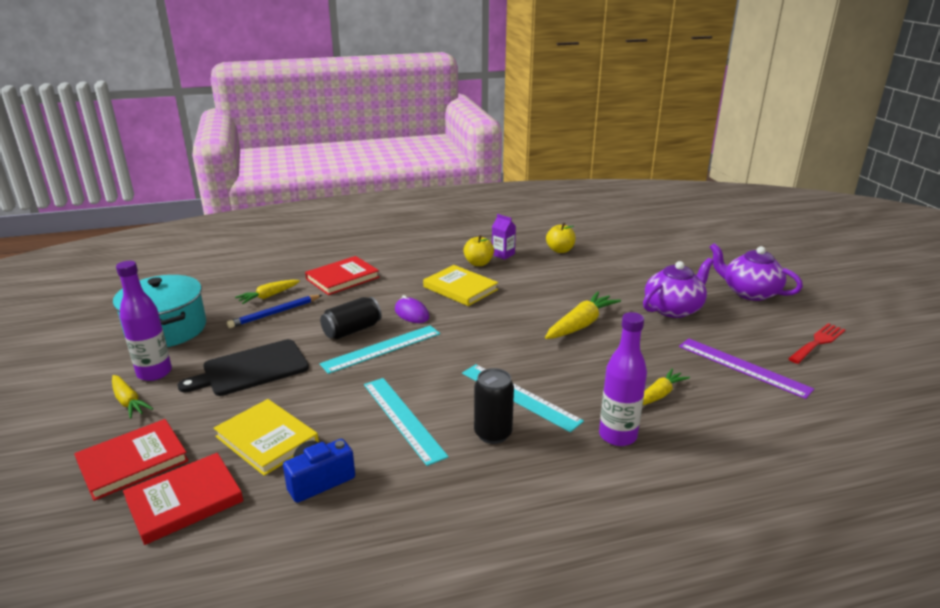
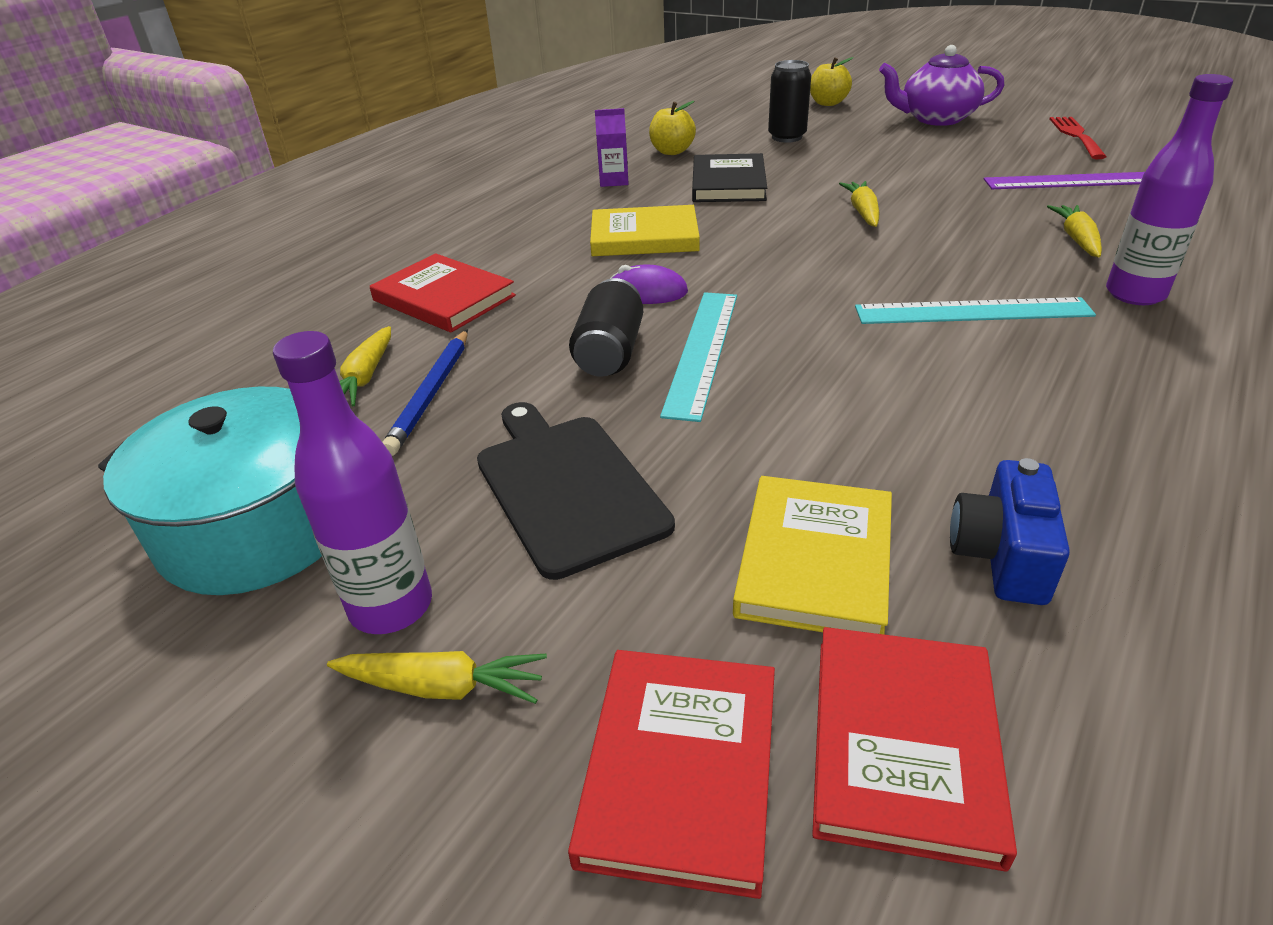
camera: 40 degrees left, 10 degrees up
black cutting board [178,339,309,396] -> black cutting board turned 135 degrees clockwise [477,402,675,580]
yellow book [214,399,319,476] -> yellow book turned 75 degrees counterclockwise [733,476,892,635]
red book [305,256,379,295] -> red book turned 60 degrees counterclockwise [370,253,516,333]
turquoise ruler [364,378,449,466] -> none
yellow apple [463,235,494,266] -> yellow apple moved to [810,57,854,106]
black can [474,368,514,444] -> black can moved to [768,60,811,143]
yellow carrot [545,292,621,339] -> yellow carrot [839,181,879,227], size x0.64
purple teapot [643,258,714,318] -> none
none -> black book [692,153,767,202]

